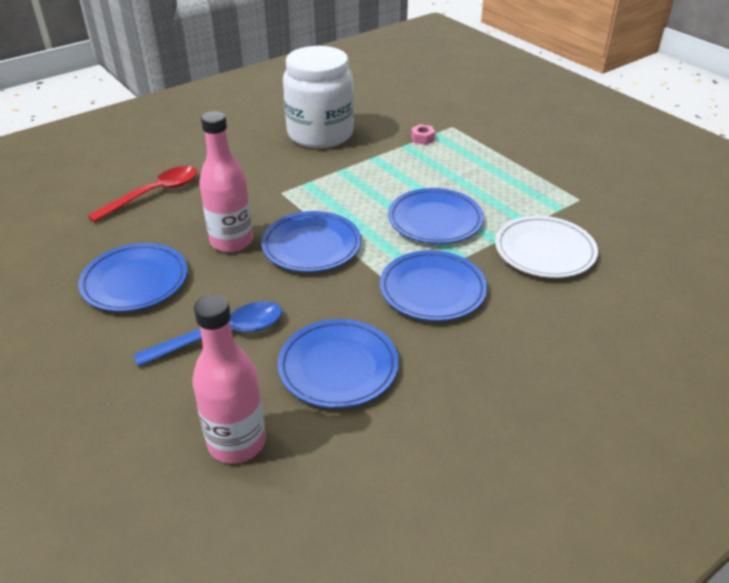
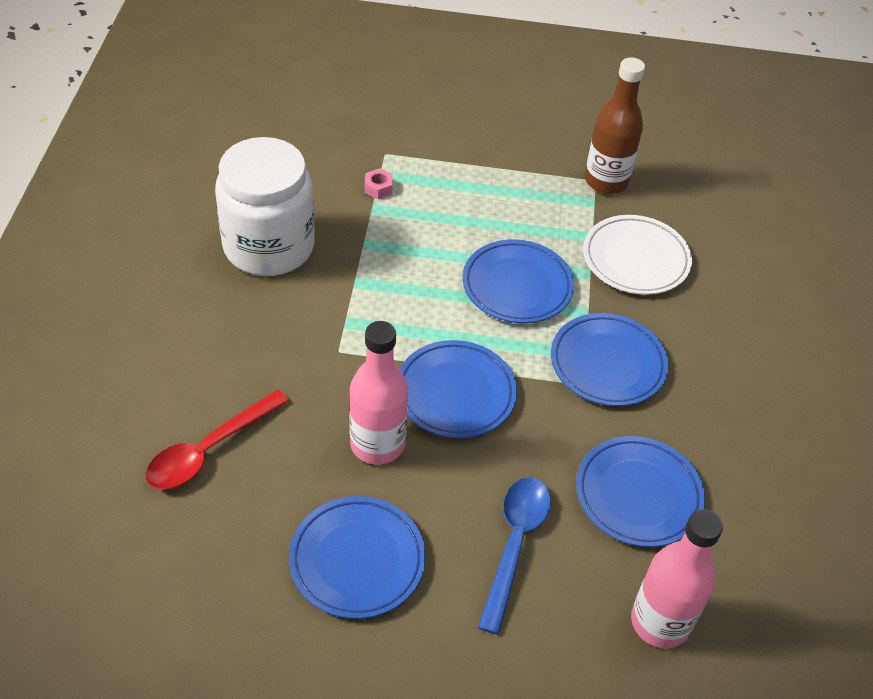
camera: 50 degrees left, 10 degrees up
red spoon [87,166,197,222] -> red spoon turned 135 degrees counterclockwise [146,390,289,490]
none -> brown bottle [585,57,645,194]

